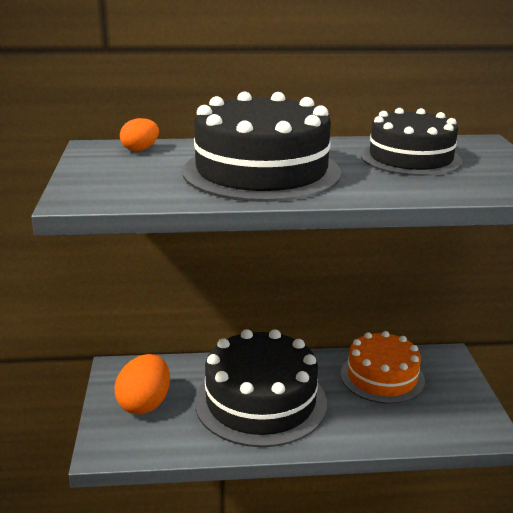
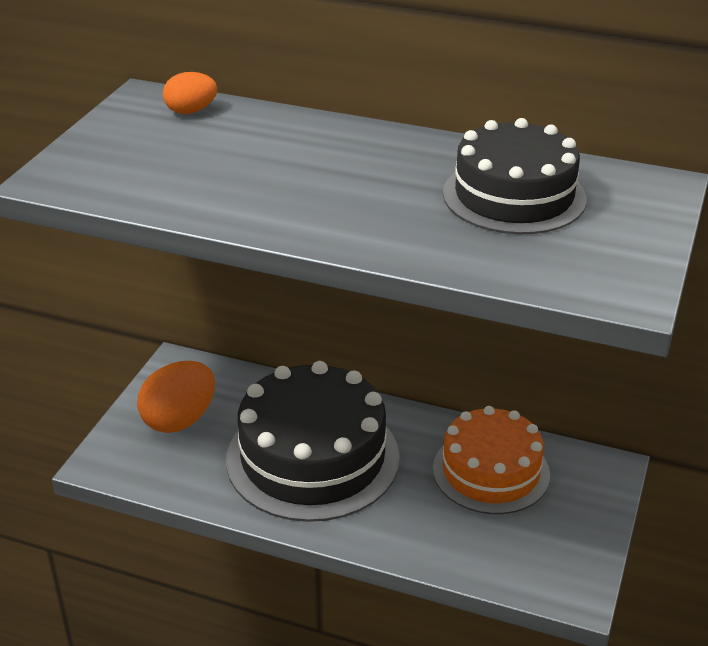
camera: 25 degrees right, 10 degrees up
black cake [182,92,341,202] -> none

